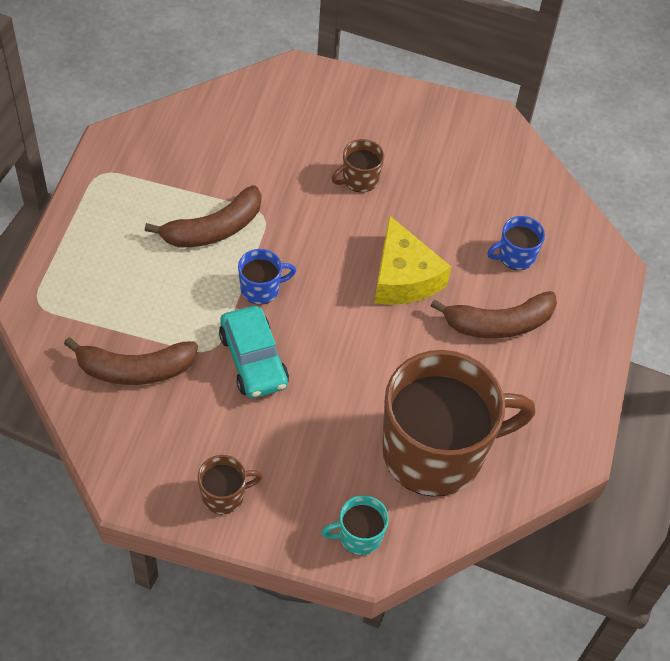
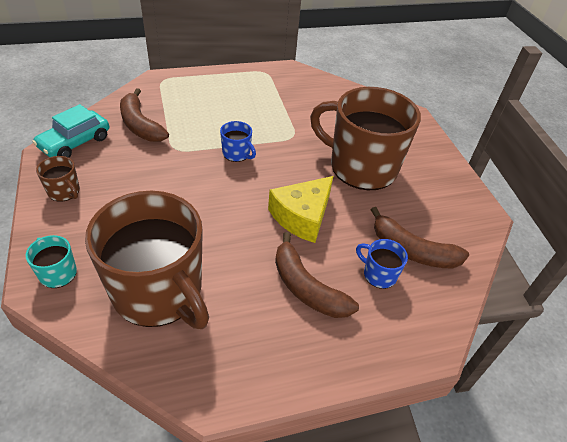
camera: 60 degrees right, 10 degrees down
brown banana [145,185,261,247] -> brown banana moved to [371,207,469,269]
turquoise car [219,306,289,398] -> turquoise car moved to [33,104,109,158]
brown mug [331,139,384,193] -> brown mug [310,87,421,190], size x2.46

